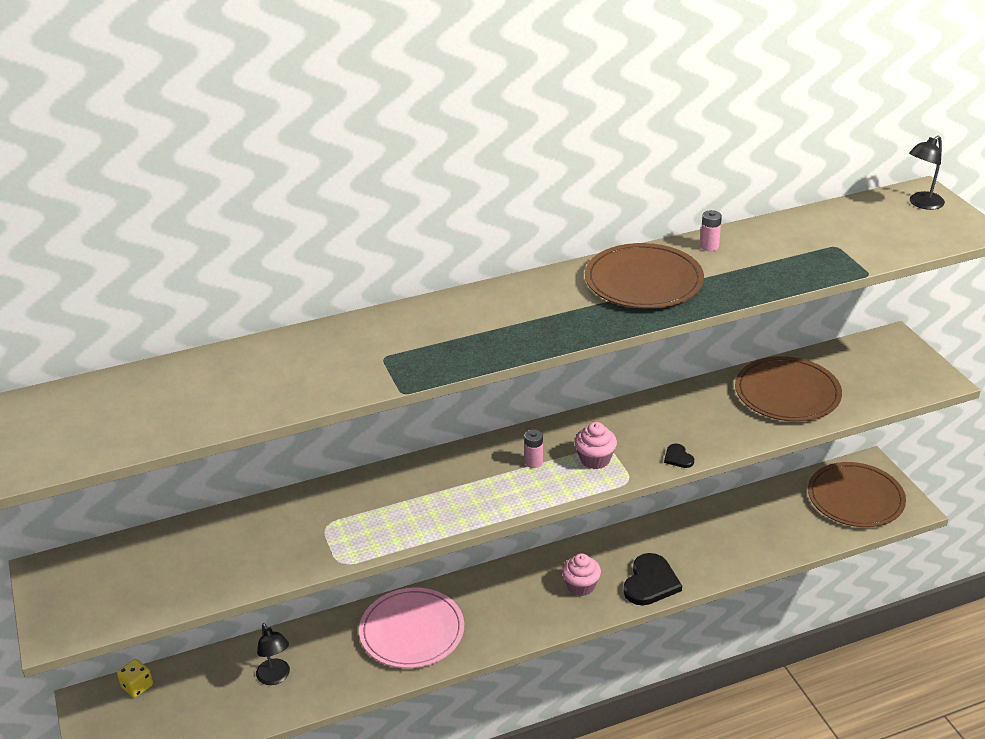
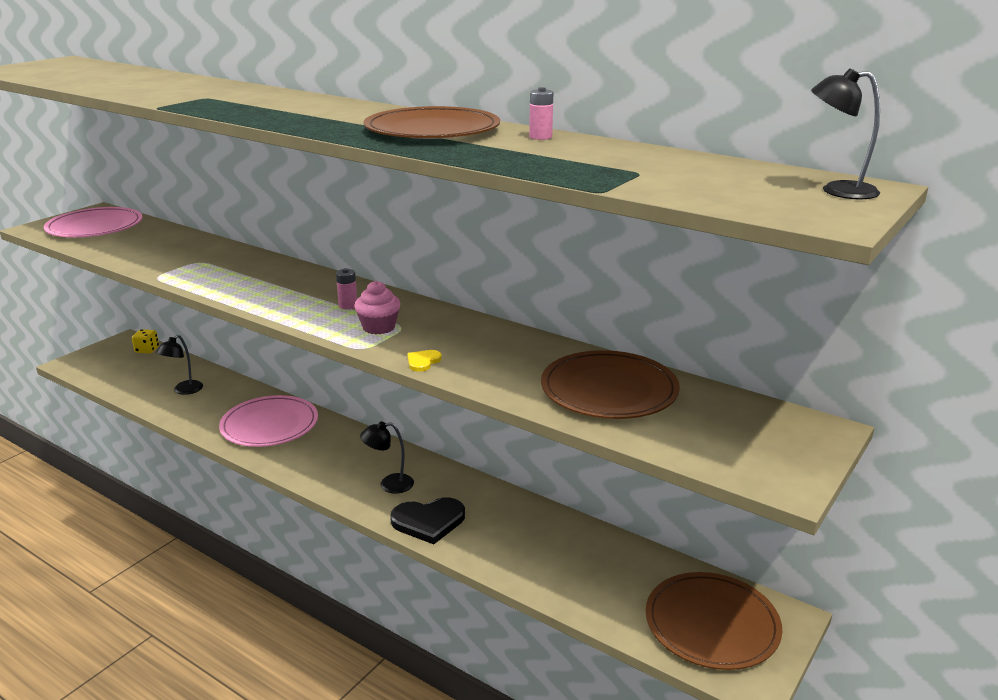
camera: 55 degrees right, 10 degrees down
pink cupcake [562,553,601,596] -> black lamp [360,421,414,494]
black heart [664,444,694,468] -> yellow heart [407,350,442,372]
none -> pink plate [44,207,143,237]

